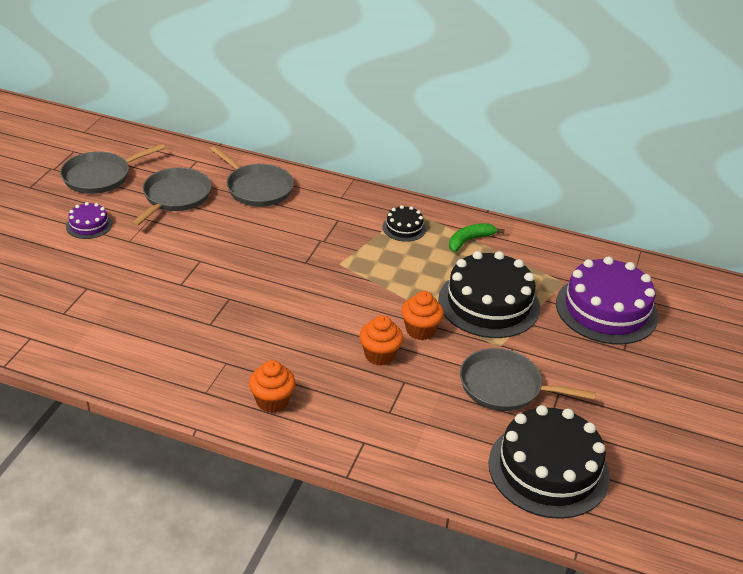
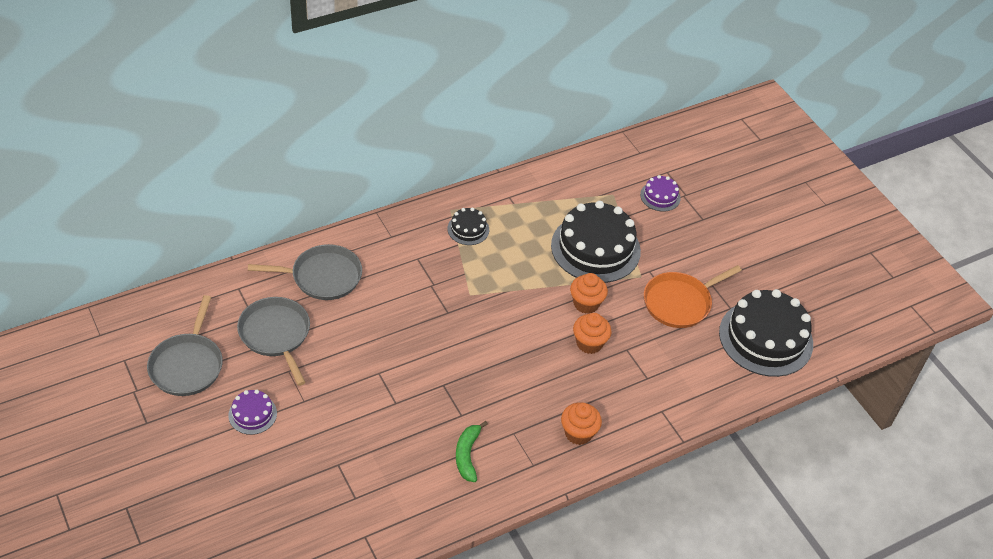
camera: 50 degrees left, 10 degrees up
green banana [449,223,505,252] -> green banana moved to [456,421,488,482]
grey pan [460,348,596,411] -> orange pan [644,265,742,328]
purple cake [556,256,658,345] -> purple cake [640,175,681,211], size x0.47

